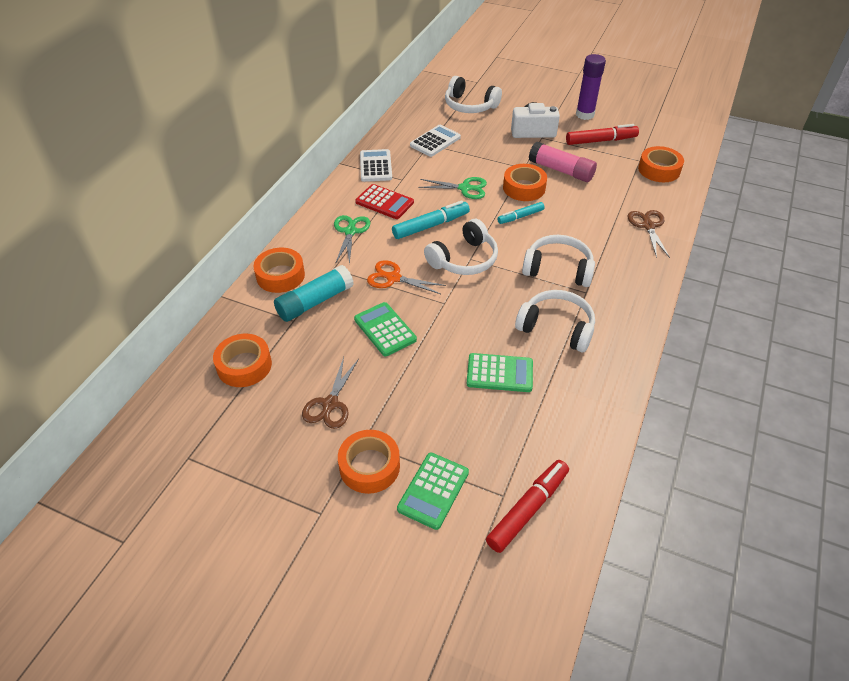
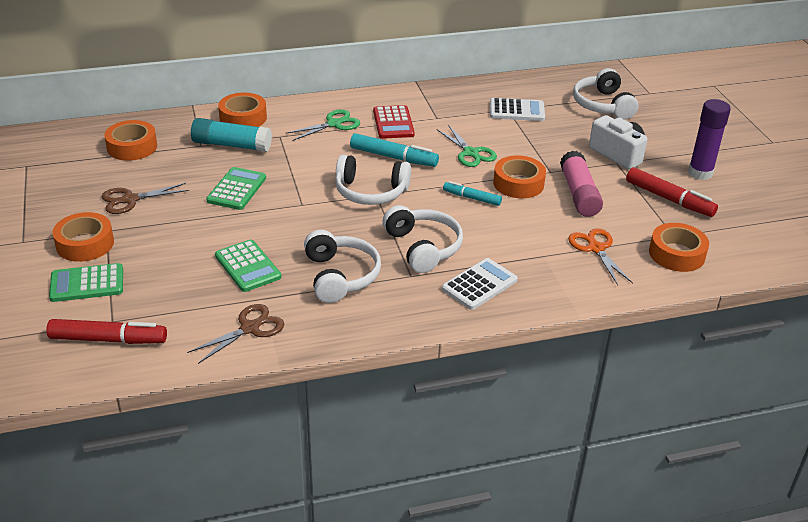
camera: 50 degrees right, 10 degrees down
white calculator [360,149,392,182] -> white calculator moved to [442,258,518,310]
orange scissors [367,260,446,294] -> orange scissors moved to [568,228,633,285]
brown scissors [628,210,670,258] -> brown scissors moved to [187,304,284,364]

